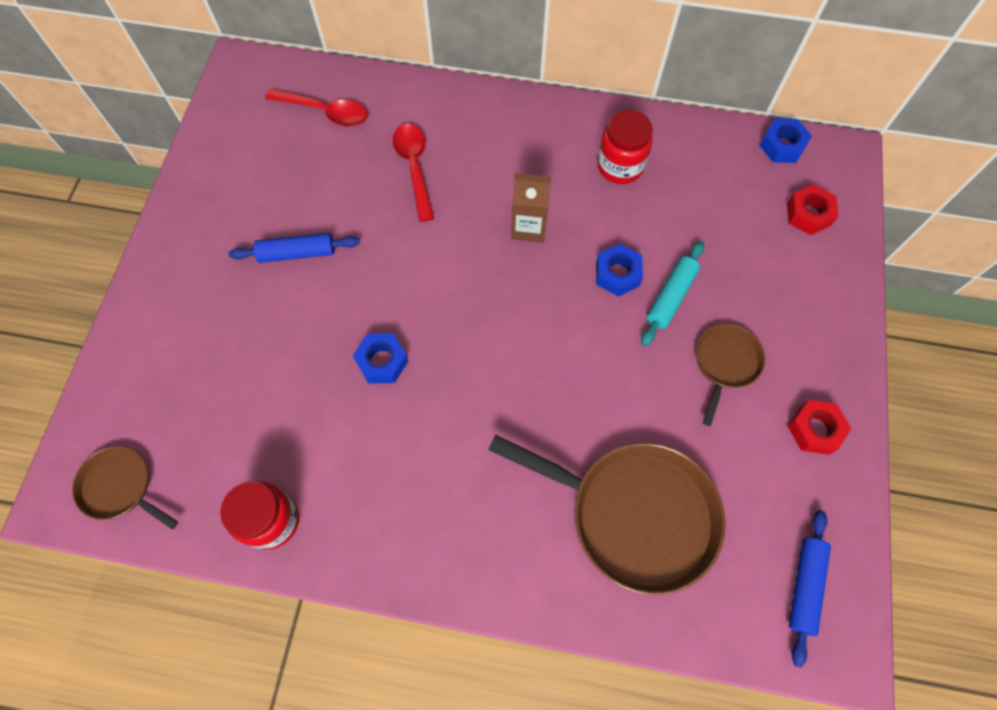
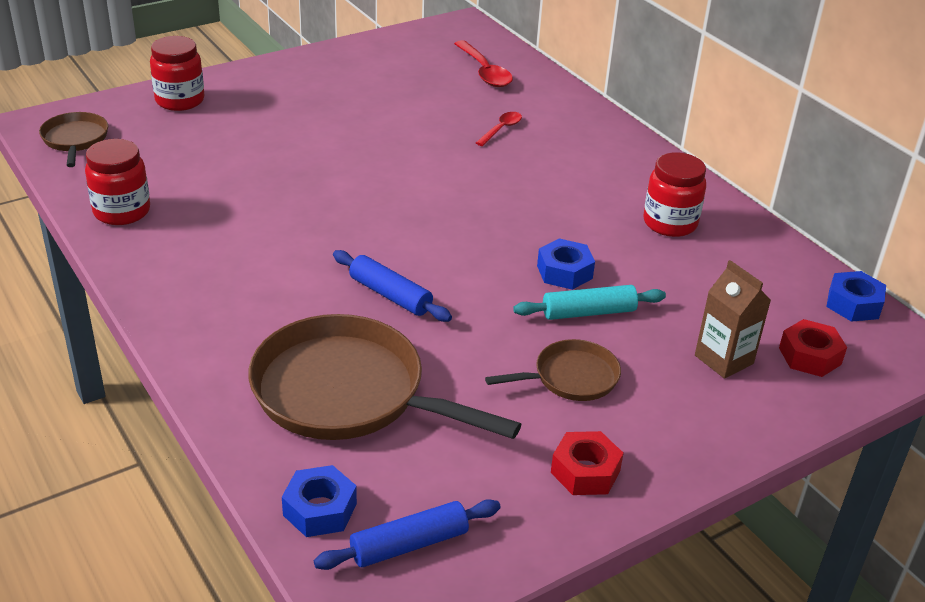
camera: 45 degrees right, 30 degrees down
blue rolling pin [229,233,360,263] -> blue rolling pin moved to [333,250,452,322]
blue nut [353,333,408,384] -> blue nut moved to [282,465,357,537]
red spoon [393,124,434,222] -> red spoon [476,112,522,146], size x0.60
brown pan [488,435,726,595] -> brown pan turned 135 degrees clockwise [248,314,521,440]
brown carton [511,173,551,243] -> brown carton moved to [695,260,771,379]
none -> red jar [150,36,204,111]

